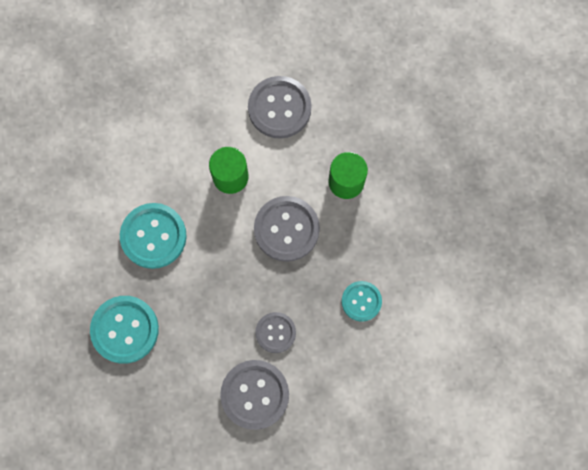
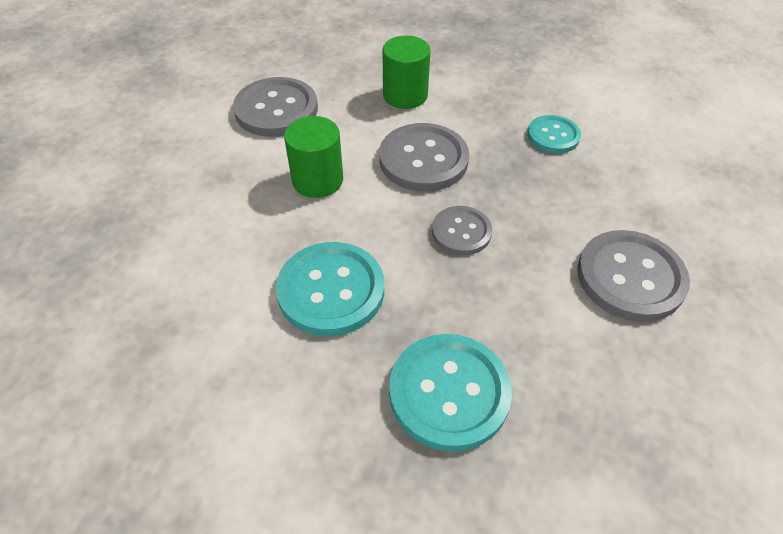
camera: 60 degrees left, 25 degrees down
grey button [255,312,296,353] -> grey button moved to [432,206,492,255]

